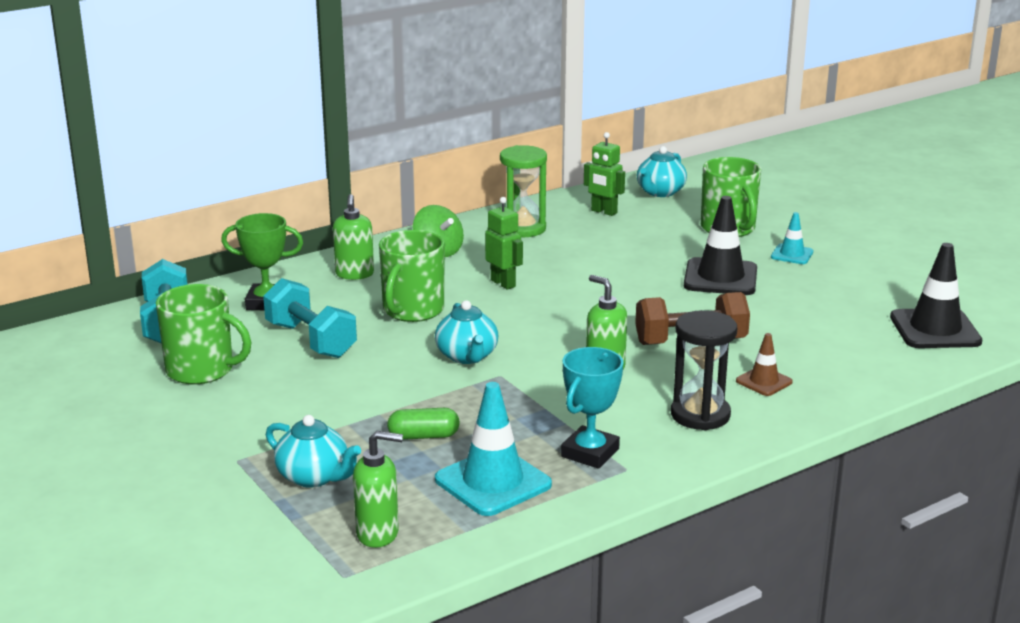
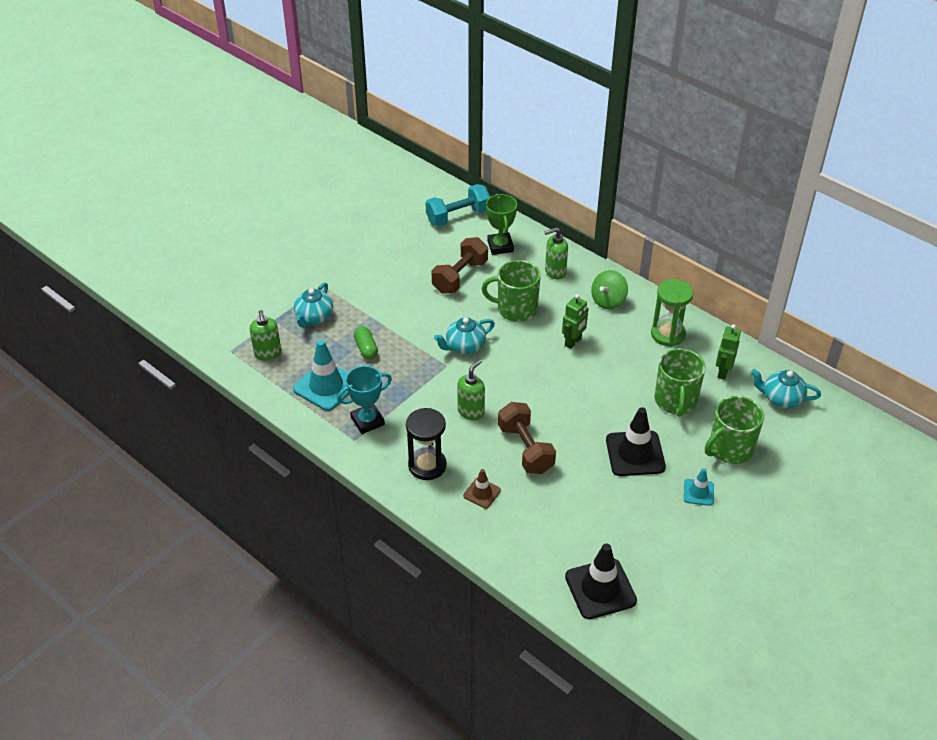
camera: 75 degrees right, 20 degrees up
green mug [156,284,251,384] -> green mug moved to [655,349,705,417]
turquoise dumbbell [263,278,357,358] -> brown dumbbell [431,237,488,294]
turquoise trophy [561,347,623,469] -> turquoise trophy turned 45 degrees counterclockwise [337,366,392,434]

